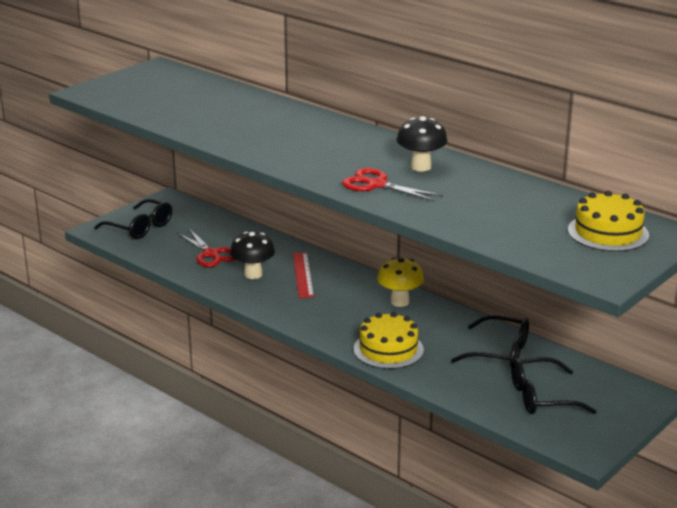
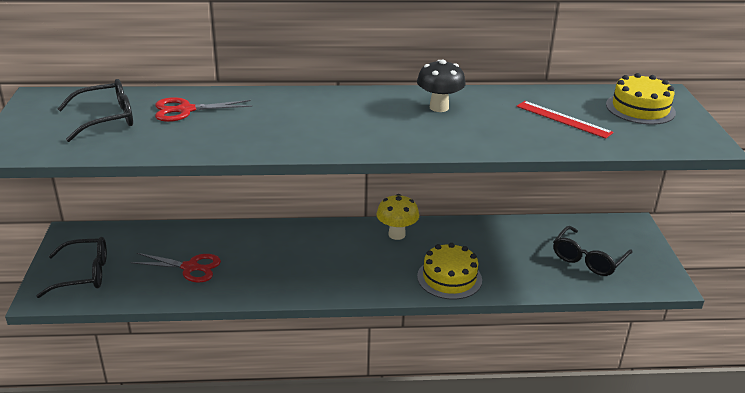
camera: 45 degrees left, 5 degrees up
black mushroom [230,232,275,279] -> none
red ruler [293,252,314,298] -> red ruler moved to [516,101,614,139]
red scissors [342,168,443,201] -> red scissors moved to [155,97,252,122]
black glasses [451,315,529,367] -> black glasses moved to [58,79,133,142]

